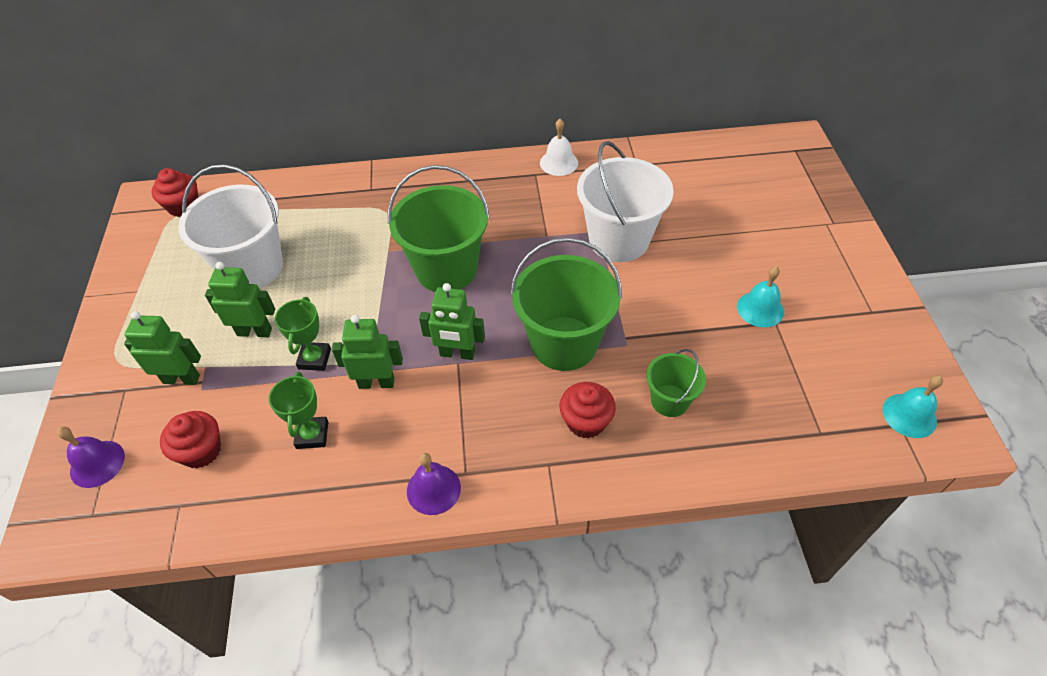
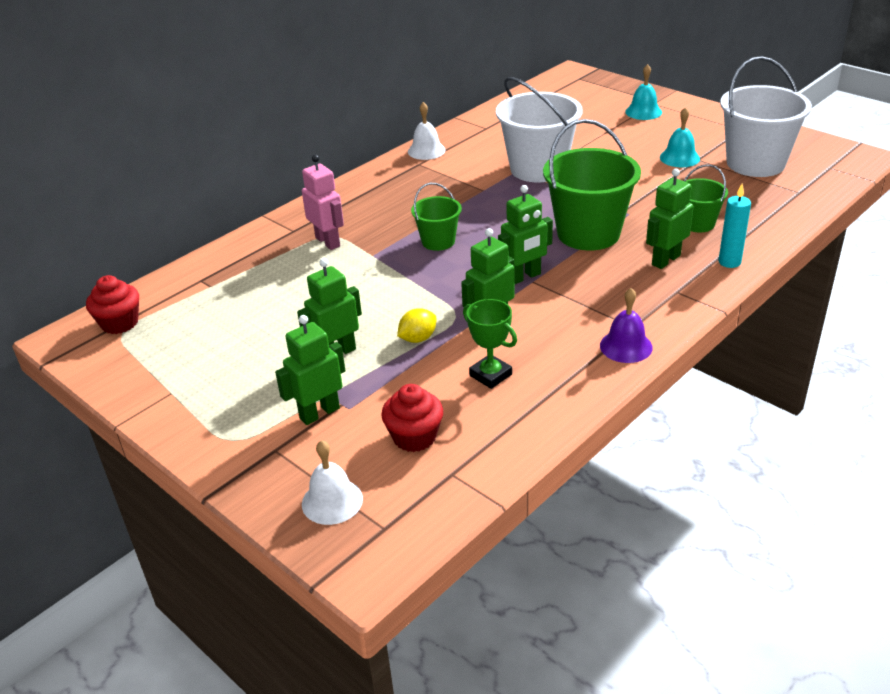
camera: 40 degrees left, 15 degrees down
purple bell [57,427,125,488] -> white bell [302,440,363,525]
white bucket [178,164,283,288] -> white bucket moved to [720,56,812,177]
green trophy [275,297,331,371] -> yellow lemon [397,308,436,343]
green bucket [388,165,490,292] -> green bucket [411,183,462,251], size x0.53
red cupcake [560,382,616,439] -> green robot [646,169,693,269]
turquoise bell [883,375,943,438] -> turquoise bell moved to [625,64,662,120]
none -> pink robot [302,155,344,250]
none -> turquoise candle [719,184,751,268]

